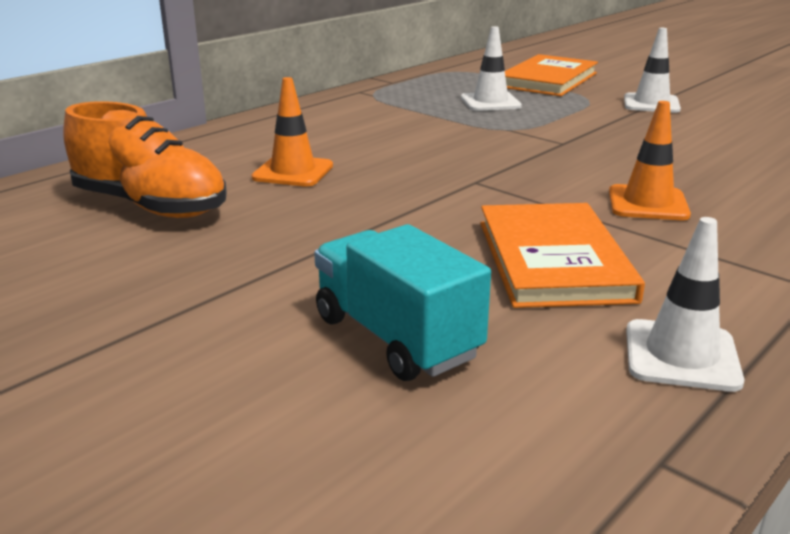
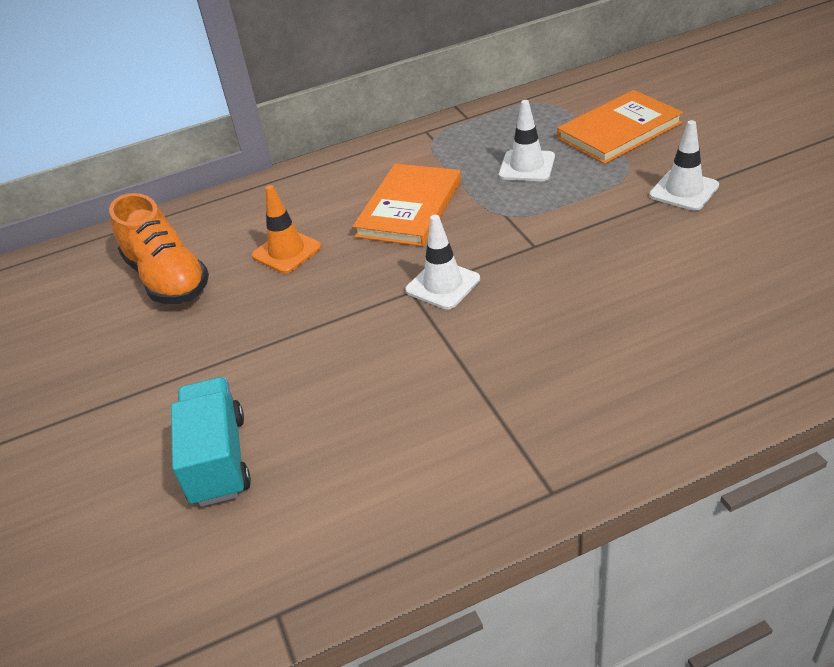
camera: 30 degrees right, 15 degrees up
orange book [480,203,645,308] -> orange book moved to [353,164,461,246]
orange traffic cone [609,101,691,220] -> none
white traffic cone [626,217,744,392] -> white traffic cone moved to [405,215,480,310]

